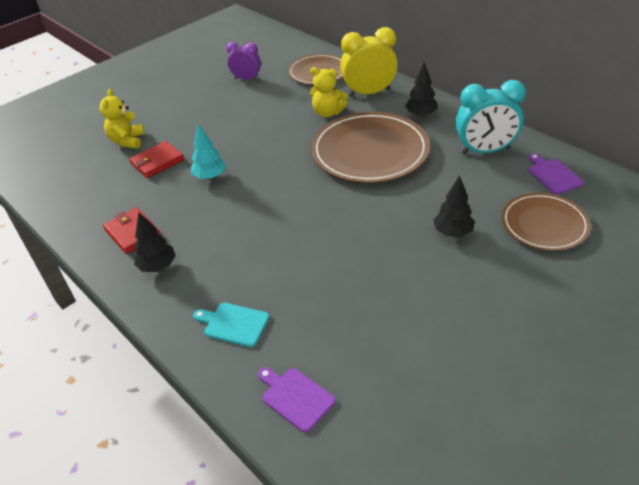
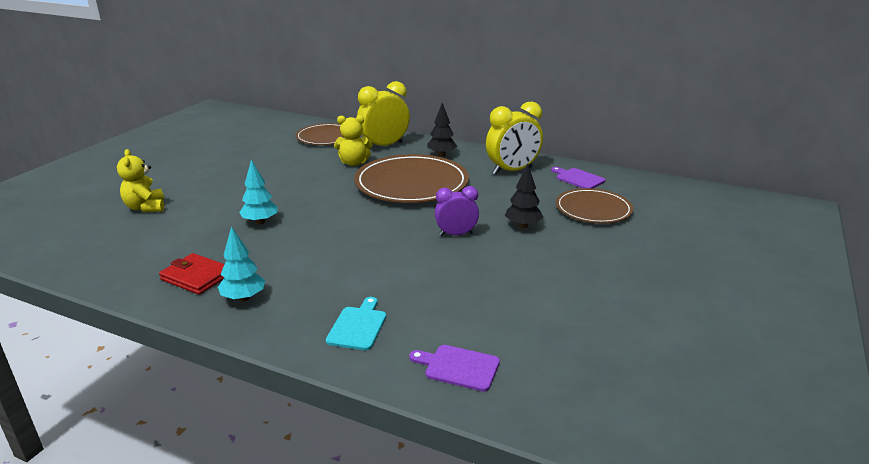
camera: 25 degrees left, 15 degrees down
red wallet [129,141,184,178] -> none
black tree [134,212,176,272] -> turquoise tree [218,226,265,302]
turquoise cutting board [193,303,269,347] -> turquoise cutting board turned 105 degrees clockwise [326,297,386,350]
purple clock [226,42,261,80] -> purple clock moved to [435,186,479,236]
turquoise clock [455,80,526,154] -> yellow clock [486,101,543,175]

